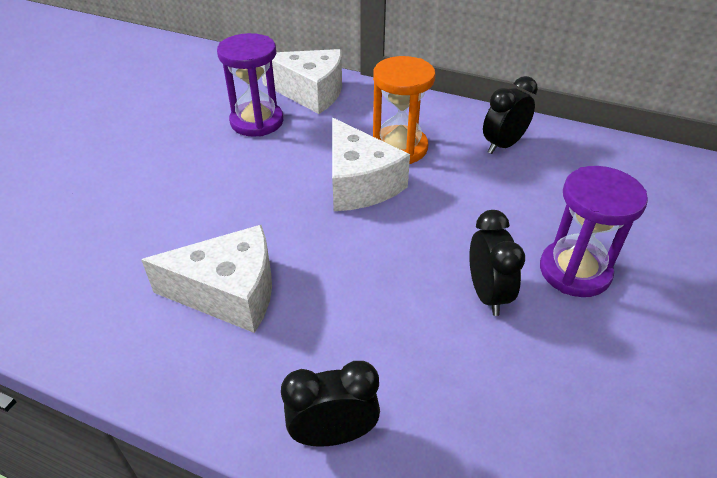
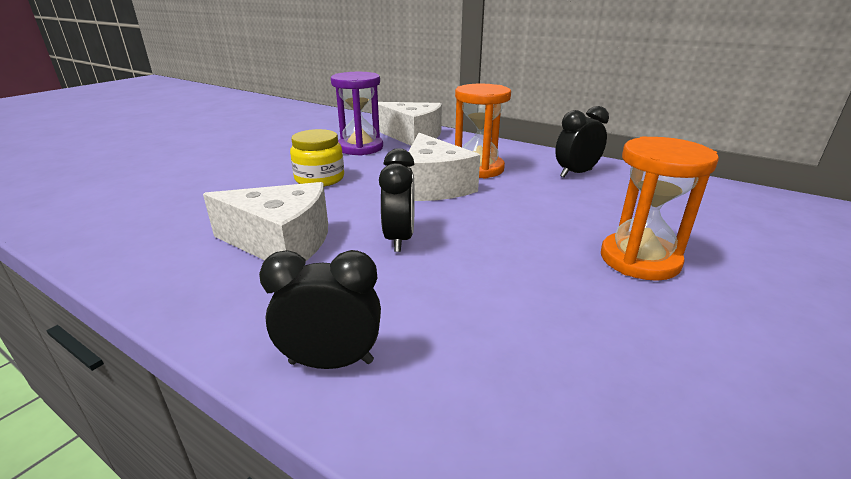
camera: 10 degrees right, 15 degrees down
black clock [469,210,525,316] -> black clock moved to [379,148,415,252]
purple hourglass [540,166,648,297] -> orange hourglass [601,136,719,281]
none -> yellow jar [290,129,344,187]

